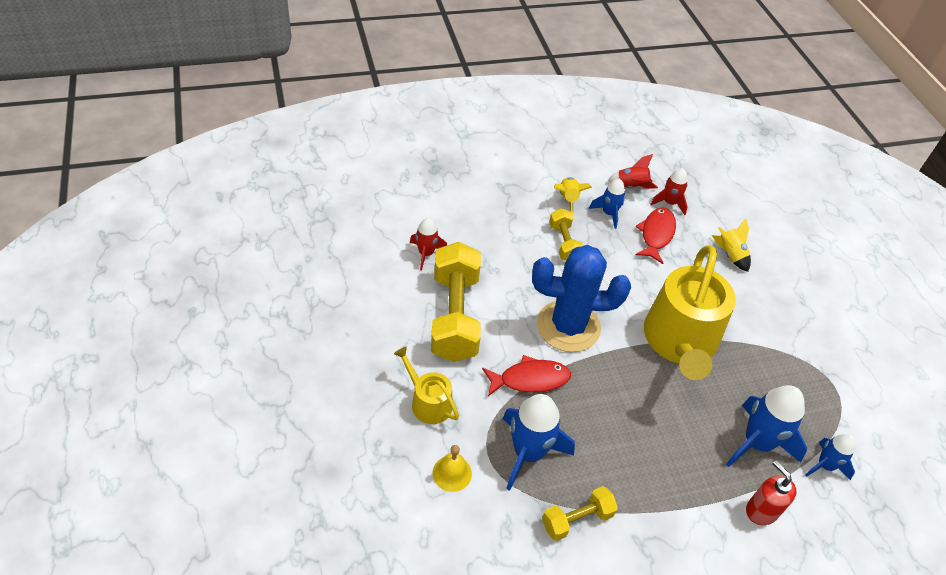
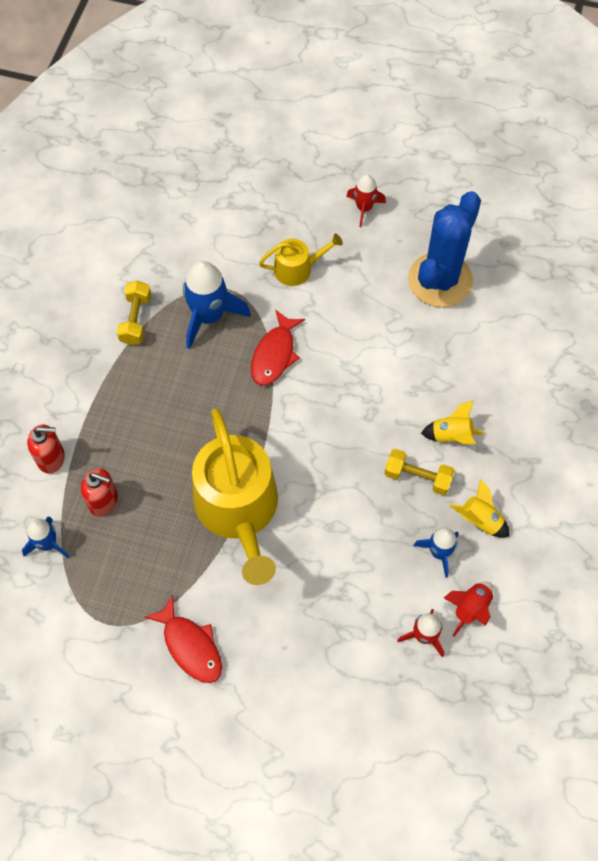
camera: 125 degrees right, 15 degrees up
red rocket [410,218,447,270] -> red rocket moved to [346,174,386,227]
yellow dumbbell [431,242,481,362] -> none
yellow bell [433,445,472,492] -> none
blue cactus [532,245,631,352] -> blue cactus moved to [408,191,481,307]
red fish [635,207,676,264] -> red fish moved to [144,595,222,683]
yellow watering can [644,245,736,380] -> yellow watering can turned 150 degrees counterclockwise [192,408,278,585]
yellow rocket [712,218,751,272] -> yellow rocket moved to [421,400,485,444]
blue rocket [726,385,807,467] -> red soap dispenser [81,468,118,517]

